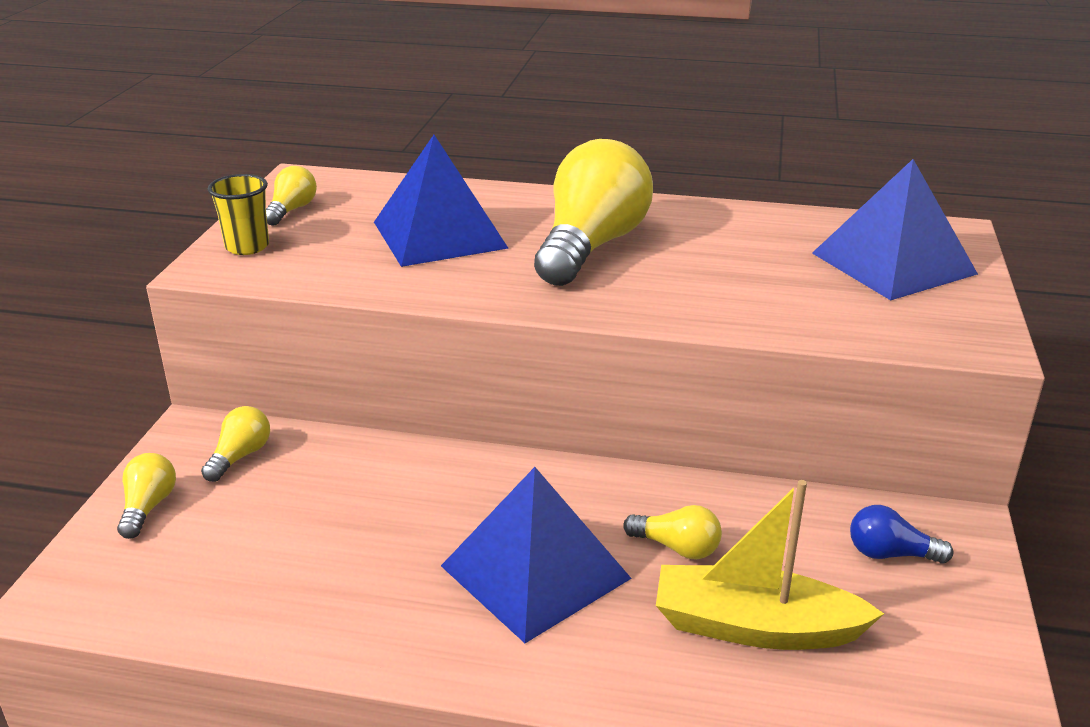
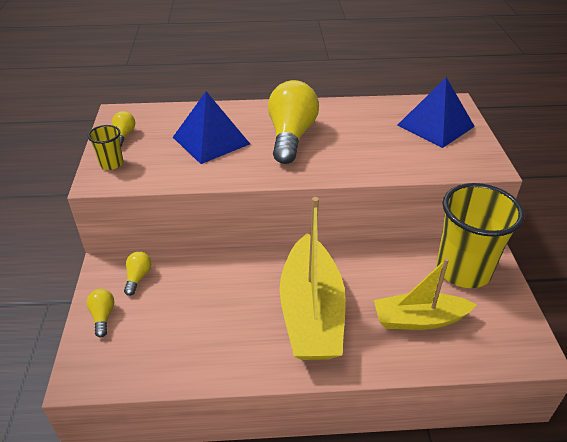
camera: 15 degrees left, 10 degrees up
blue pyramid [441,467,632,643] -> yellow boat [280,197,346,360]
yellow light bulb [623,505,722,560] -> none
blue light bulb [850,505,953,564] -> yellow cup [436,183,524,288]

